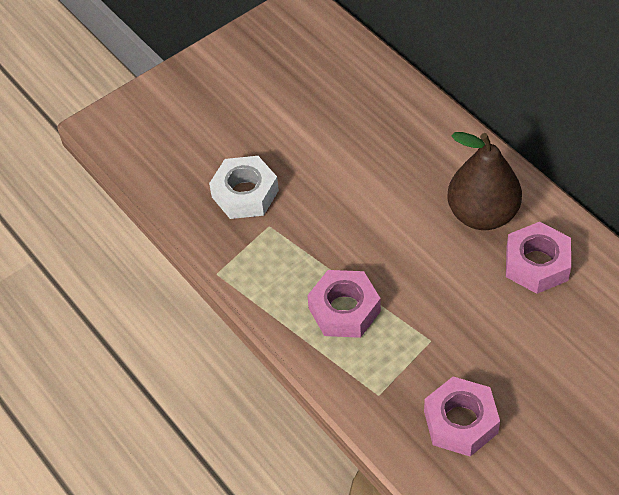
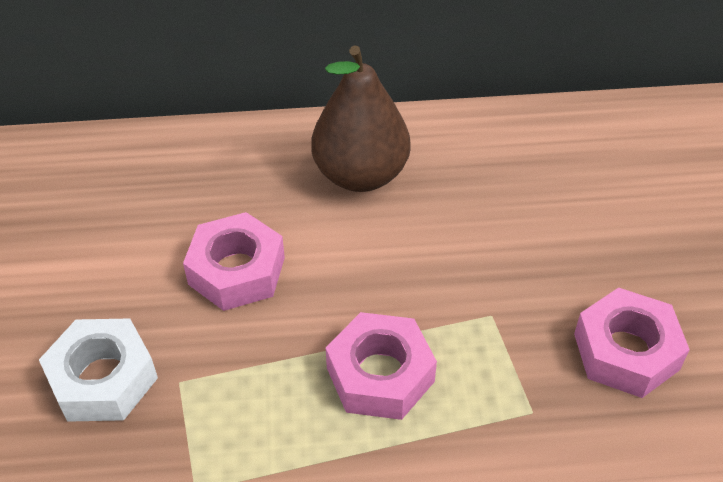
camera: 60 degrees left, 5 degrees down
pink nut [506,222,571,294] -> pink nut moved to [183,212,285,311]

